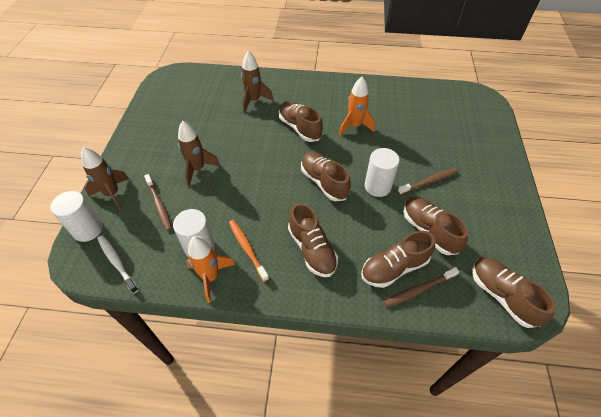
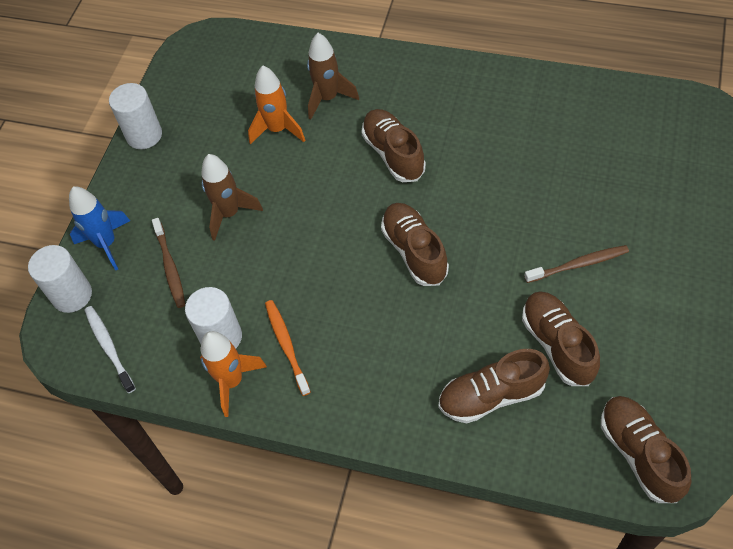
camera: 15 degrees right, 5 degrees up
brown rocket [81,147,129,210] -> blue rocket [69,187,130,270]
brown shoe [288,203,338,277] -> none
orange rocket [339,77,375,135] -> orange rocket moved to [248,66,305,144]
white cylinder [365,148,400,197] -> white cylinder moved to [109,83,162,149]
brown toothbrush [384,267,459,307] -> none

